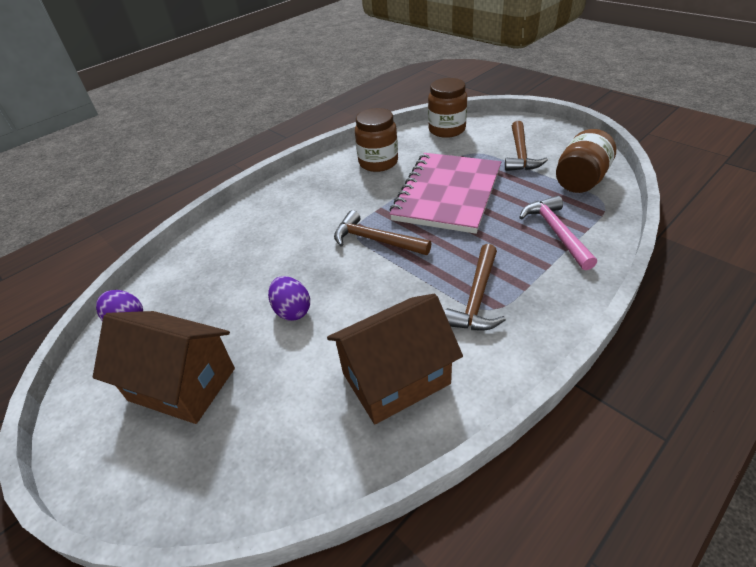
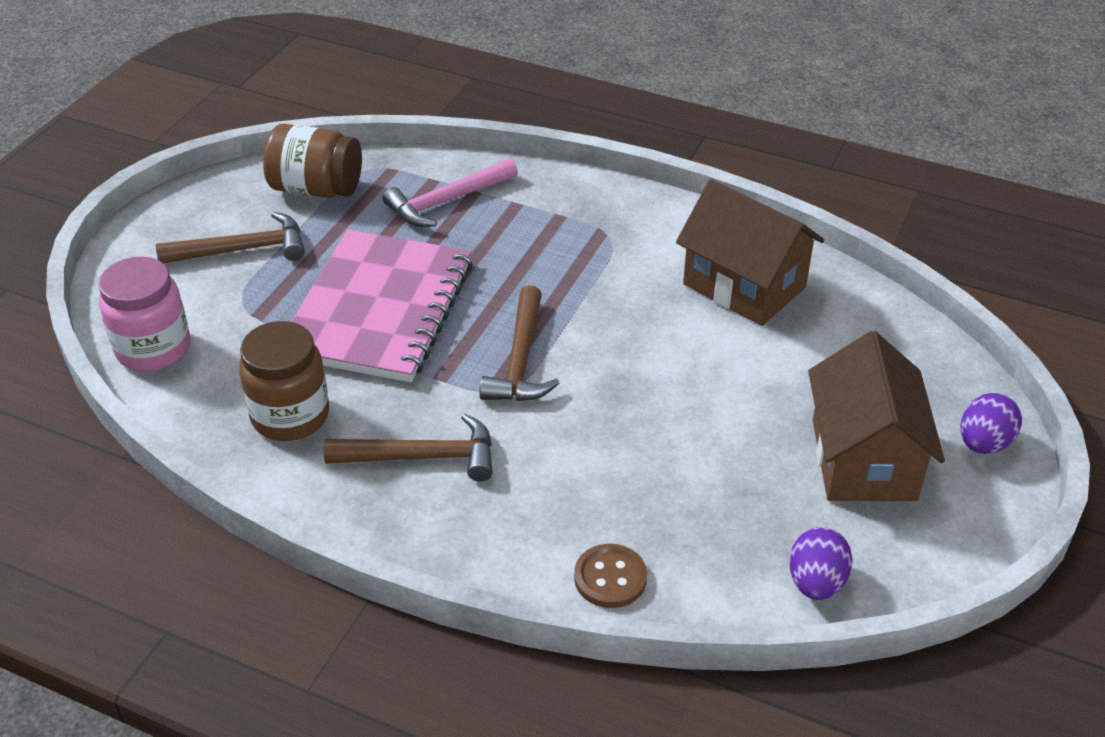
camera: 115 degrees left, 0 degrees up
purple egg [268,276,310,321] -> purple egg moved to [961,393,1022,454]
pink notebook [389,153,501,234] -> pink notebook turned 75 degrees counterclockwise [291,229,473,382]
brown jar [428,78,467,138] -> pink jar [98,257,190,371]
brown hammer [445,244,506,330] -> brown hammer moved to [324,413,493,481]
none -> brown button [574,544,647,608]

